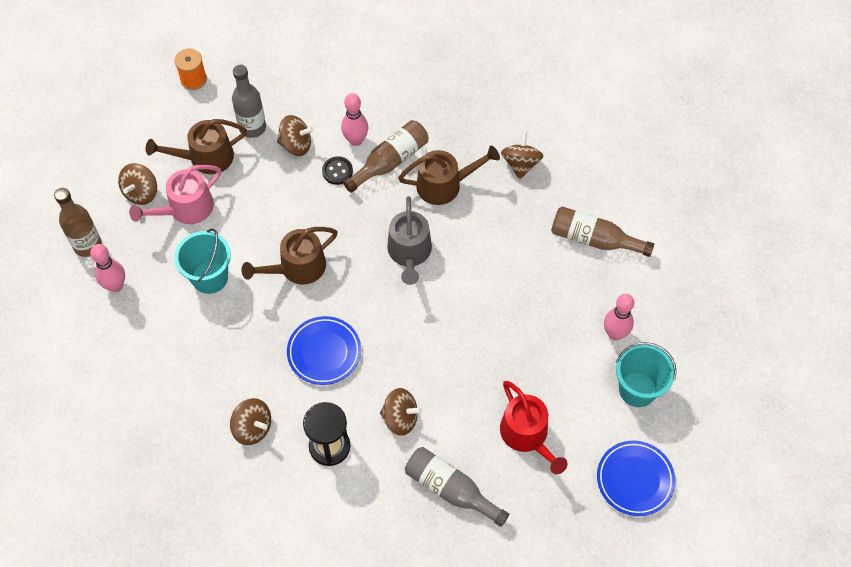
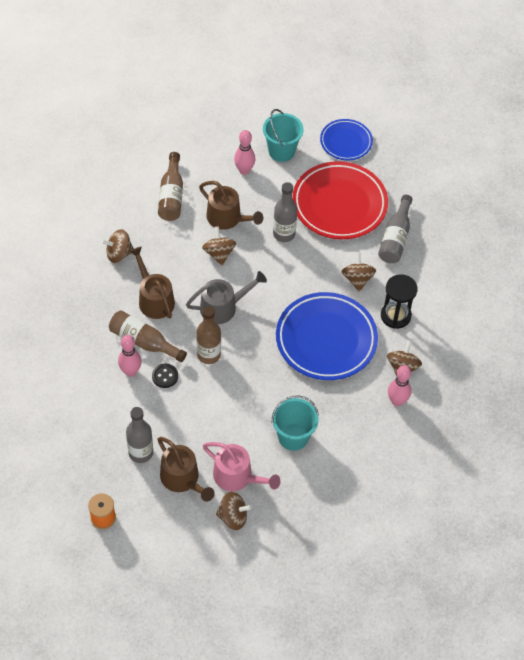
camera: 110 degrees left, 5 degrees down
brown bottle [54,188,102,257] -> brown bottle moved to [196,306,221,364]
pink bowling pin [90,244,125,292] -> pink bowling pin moved to [388,365,411,406]
brown watering can [241,227,338,284] -> brown watering can moved to [199,181,263,230]
brown spinning top [277,115,314,156] -> brown spinning top moved to [202,226,236,266]
blue plate [287,316,361,385] -> blue plate [276,292,378,380], size x1.76
red watering can [500,381,568,474] -> red plate [292,161,388,239]
none -> grey bottle [273,182,297,242]

